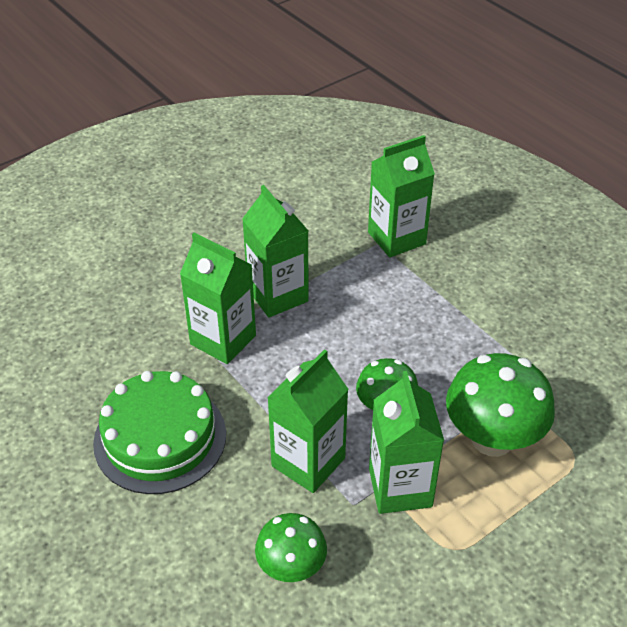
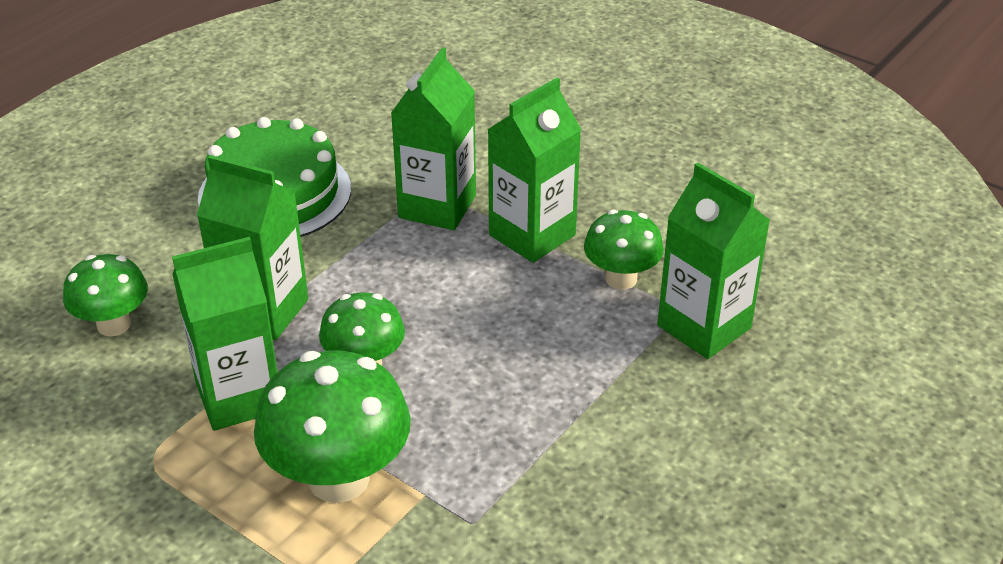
camera: 75 degrees right, 5 degrees down
none -> green mushroom [584,210,664,290]

